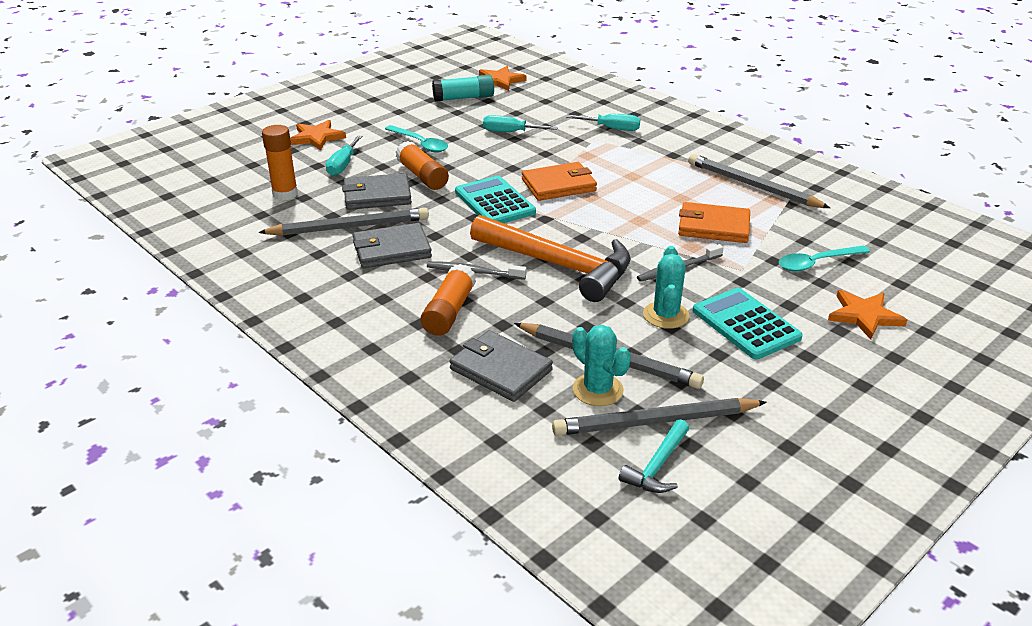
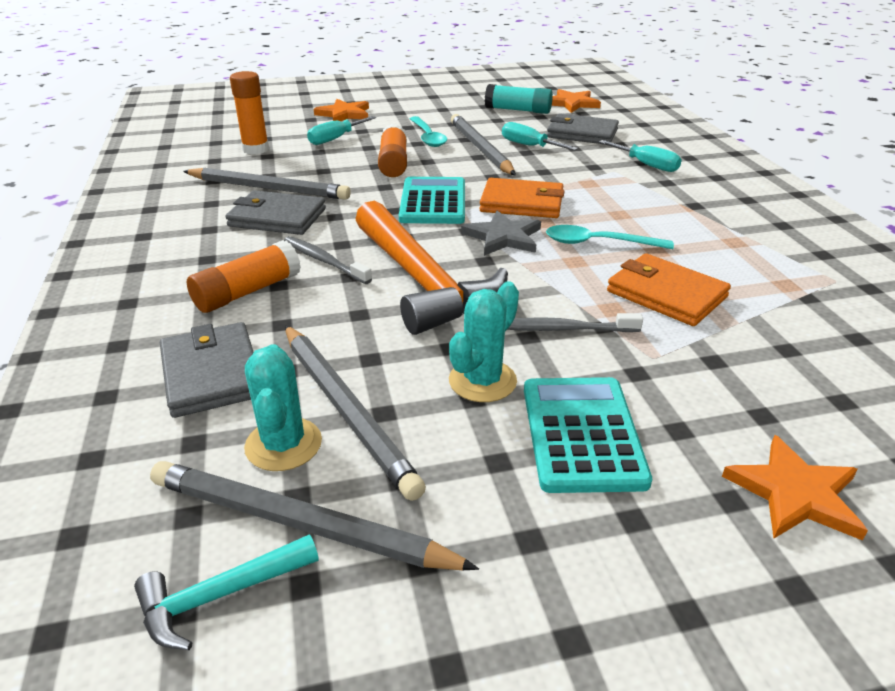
camera: 30 degrees right, 0 degrees up
grey wallet [342,173,412,210] -> grey wallet moved to [547,113,619,144]
grey pencil [688,154,830,208] -> grey pencil moved to [451,114,516,175]
turquoise spoon [779,245,870,272] -> turquoise spoon moved to [546,225,674,249]
none -> grey star [461,210,541,256]

